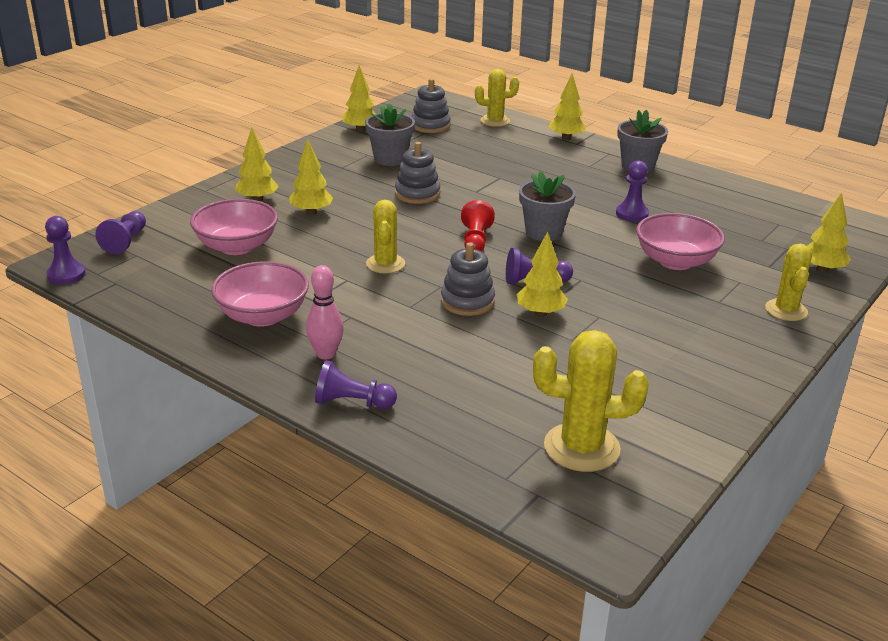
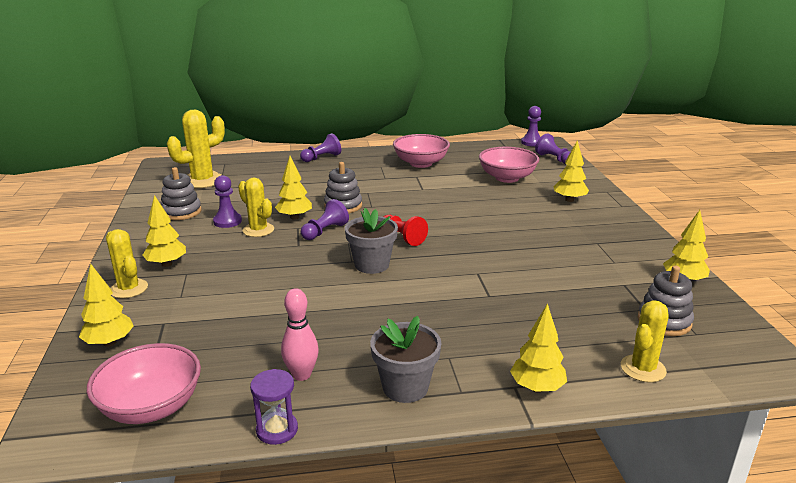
camera: 135 degrees right, 5 degrees down
yellow tree [289,139,333,215] -> yellow tree moved to [142,195,186,267]
pink bowling pin [306,265,344,359] -> pink bowling pin moved to [281,288,319,381]
grey flower pot [365,104,415,166] -> none
yellow cactus [366,200,405,273] -> yellow cactus moved to [238,177,274,237]
grey stacking toy [395,142,440,204] -> grey stacking toy moved to [161,167,201,220]
purple pawn [616,161,649,222] -> purple pawn moved to [213,175,242,228]
pink bowl [636,213,725,270] -> pink bowl moved to [87,343,201,424]
none -> purple hourglass [250,369,298,445]

